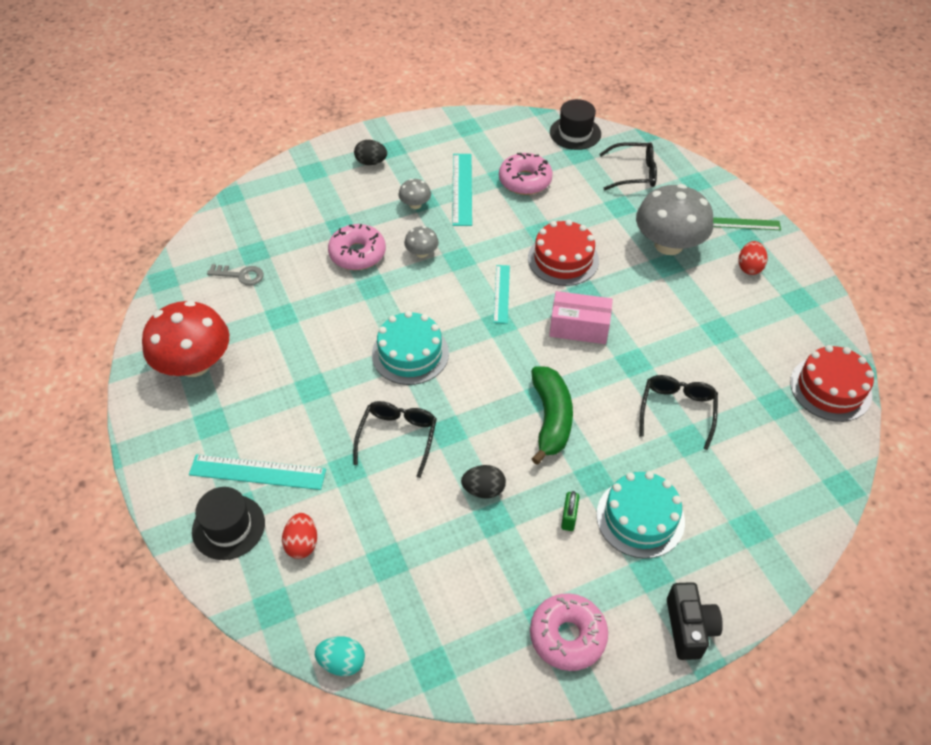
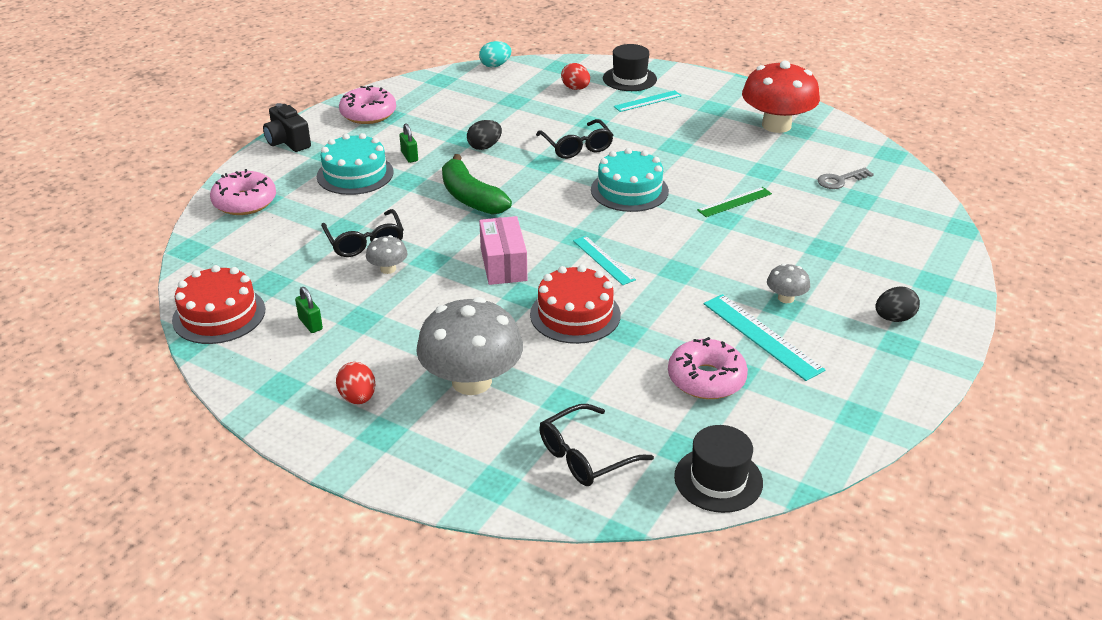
camera: 145 degrees right, 15 degrees down
turquoise ruler [189,454,326,490] -> turquoise ruler [613,90,682,112], size x0.66
pink donut [328,224,386,270] -> pink donut moved to [210,169,276,215]
grey mushroom [404,226,439,258] -> grey mushroom moved to [366,235,408,274]
pink box [549,291,613,344] -> pink box turned 75 degrees counterclockwise [479,216,527,285]
green ruler [713,217,781,230] -> green ruler moved to [697,187,772,217]
none -> green padlock [295,287,323,333]

